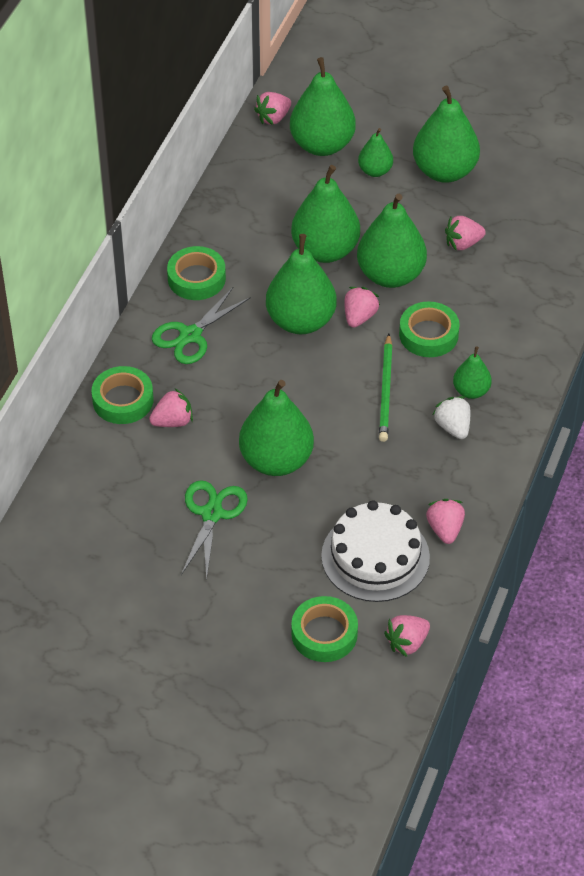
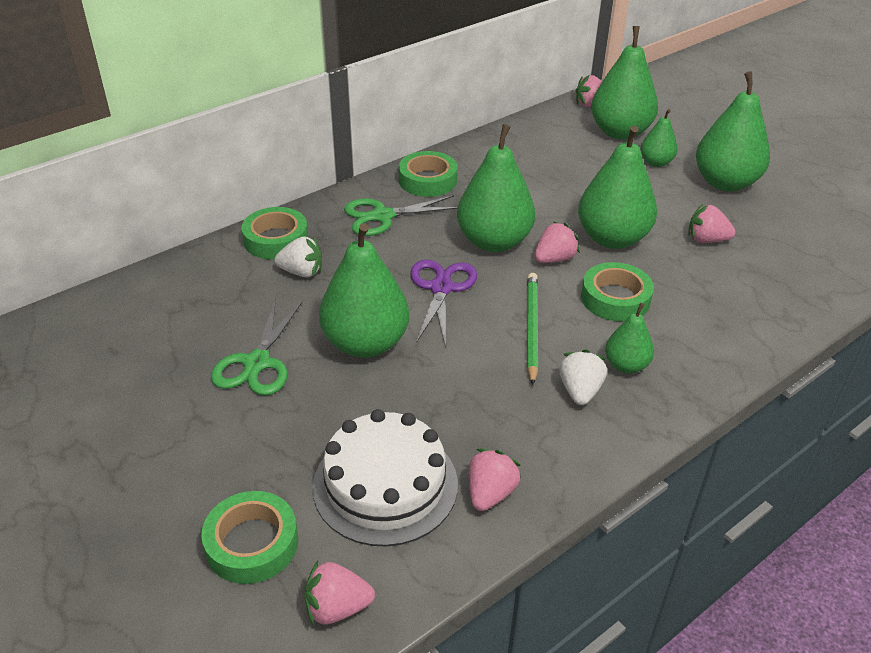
camera: 30 degrees right, 10 degrees down
pink strawberry [149,388,193,427] -> white strawberry [274,236,322,278]
green scissors [181,480,248,581] -> green scissors turned 150 degrees clockwise [211,299,302,396]
green pear [291,165,360,263] -> none
green pencil [379,334,393,442] -> green pencil turned 150 degrees clockwise [527,273,538,385]
none -> purple scissors [410,260,477,347]

